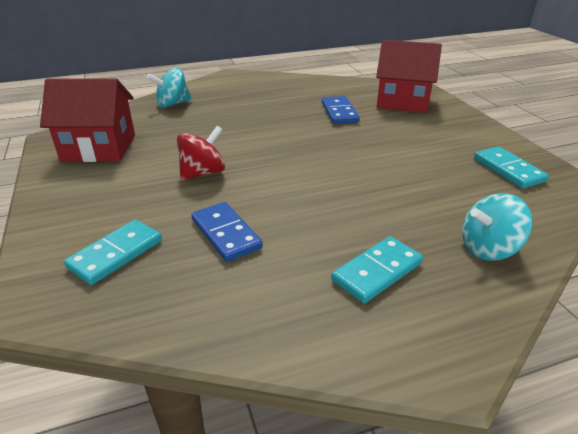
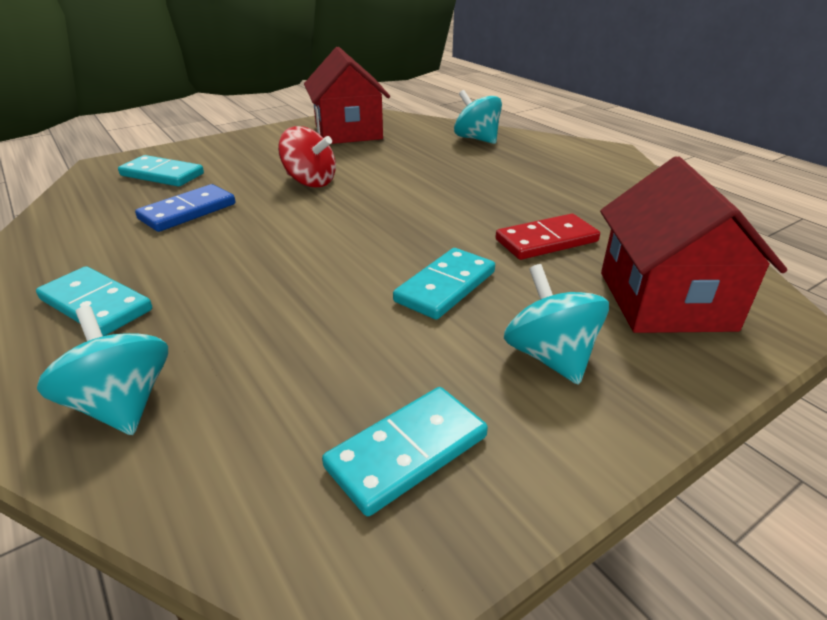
camera: 75 degrees right, 0 degrees up
blue domino [322,96,359,124] -> red domino [496,214,600,260]
none -> turquoise domino [393,248,495,320]
none -> turquoise spinning top [504,264,609,385]

